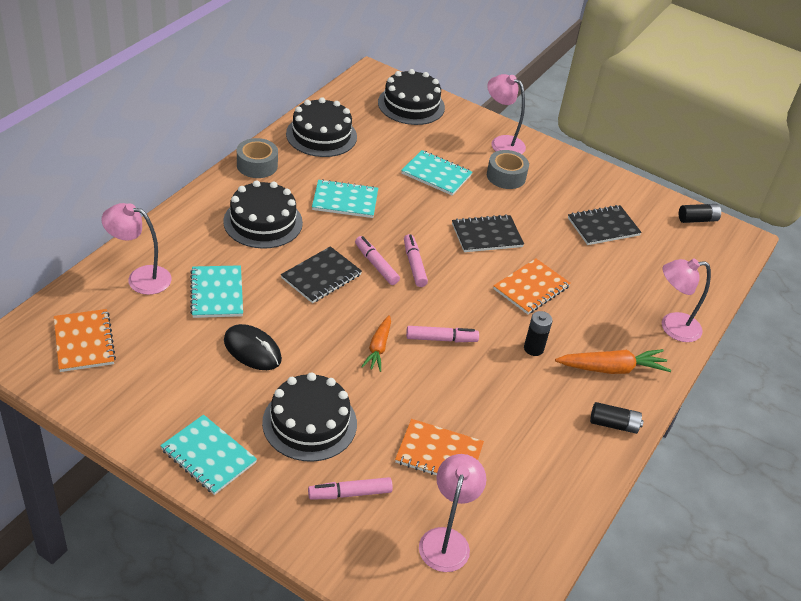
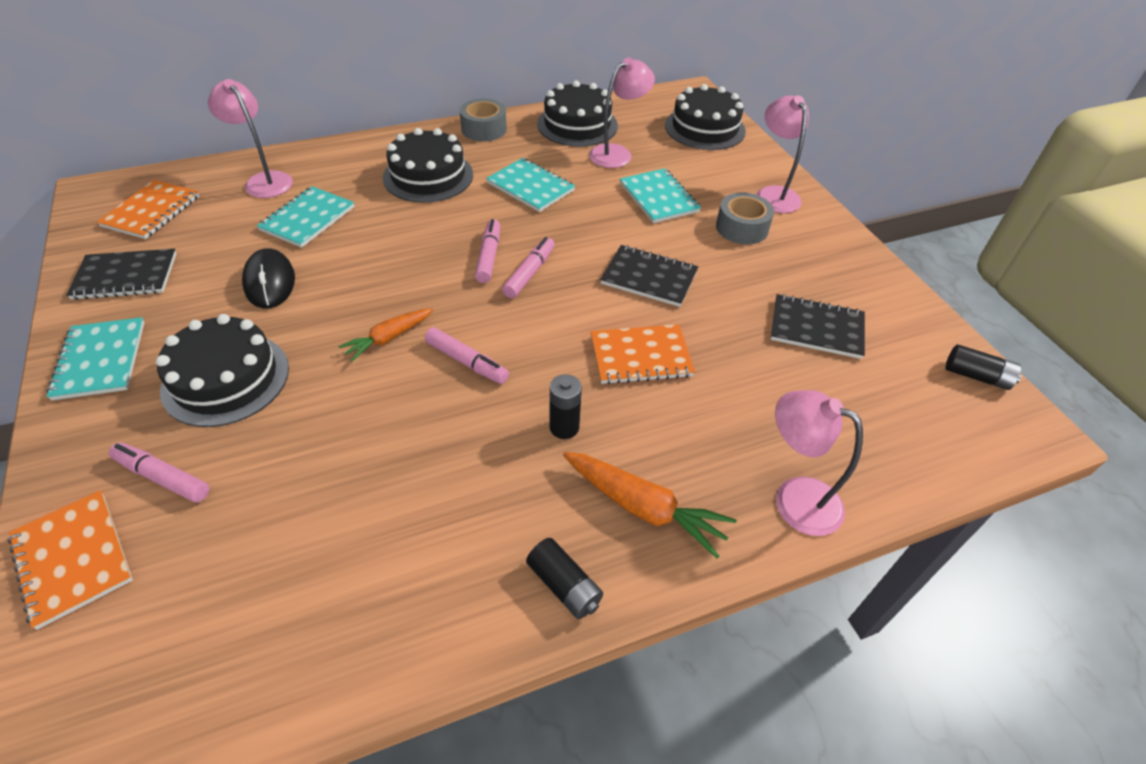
camera: 40 degrees right, 5 degrees up
black notebook [281,246,362,303] -> black notebook moved to [67,249,176,300]
orange notebook [395,419,484,475] -> orange notebook moved to [8,490,133,630]
pink lamp [419,454,486,572] -> pink lamp moved to [589,57,655,168]

